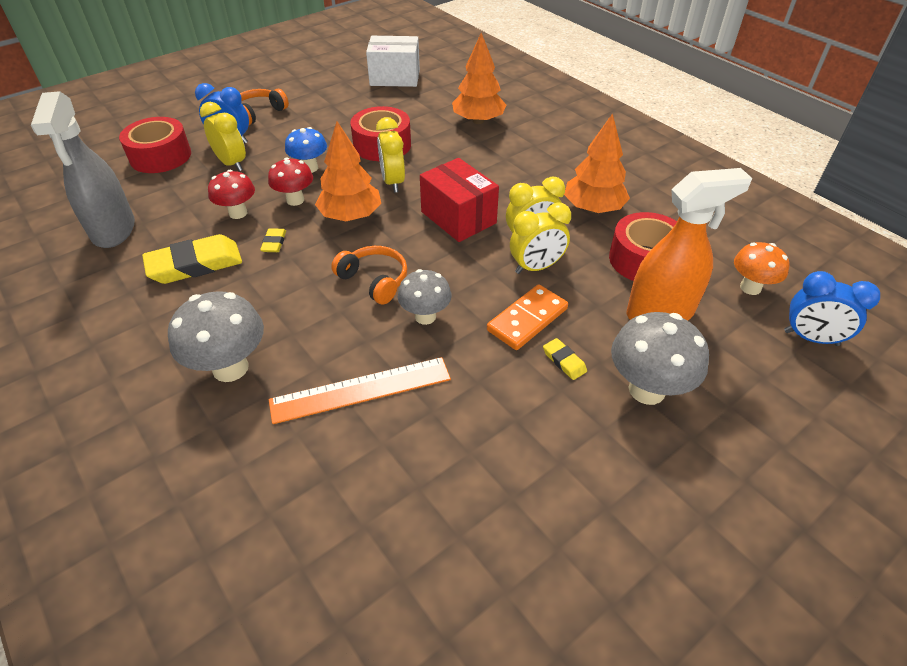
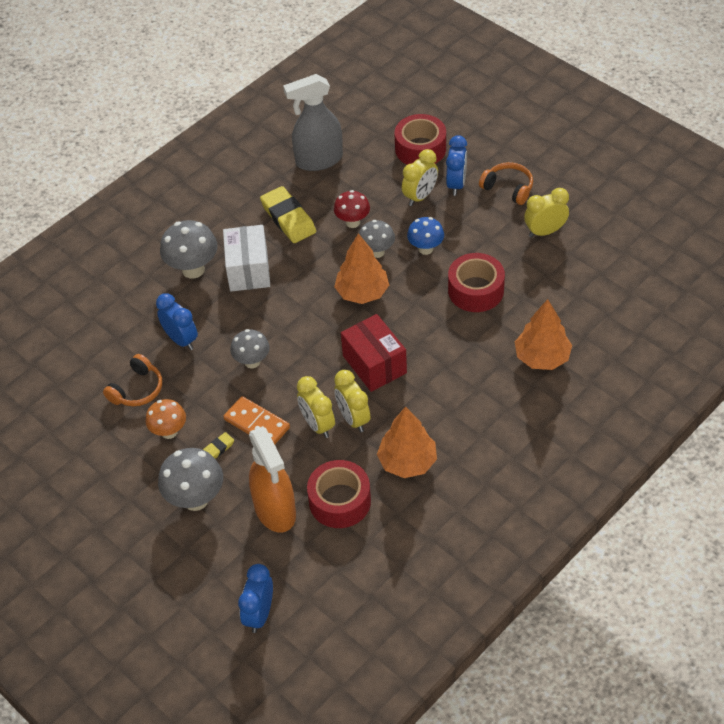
camera: 85 degrees right, 5 degrees up
yellow eraser [260,228,286,252] -> none
red mushroom [268,157,313,206] -> grey mushroom [359,220,395,258]
orange ruler [269,357,451,424] -> blue clock [156,293,198,350]
orange headphones [331,246,408,304] -> orange headphones moved to [103,354,162,406]
white box [366,36,420,87] -> white box moved to [223,225,270,291]
yellow clock [376,117,405,193] -> yellow clock moved to [524,188,569,237]
red box [420,158,499,242] -> red box turned 75 degrees counterclockwise [341,314,407,392]
orange mushroom [734,242,789,295] -> orange mushroom moved to [146,399,186,439]

